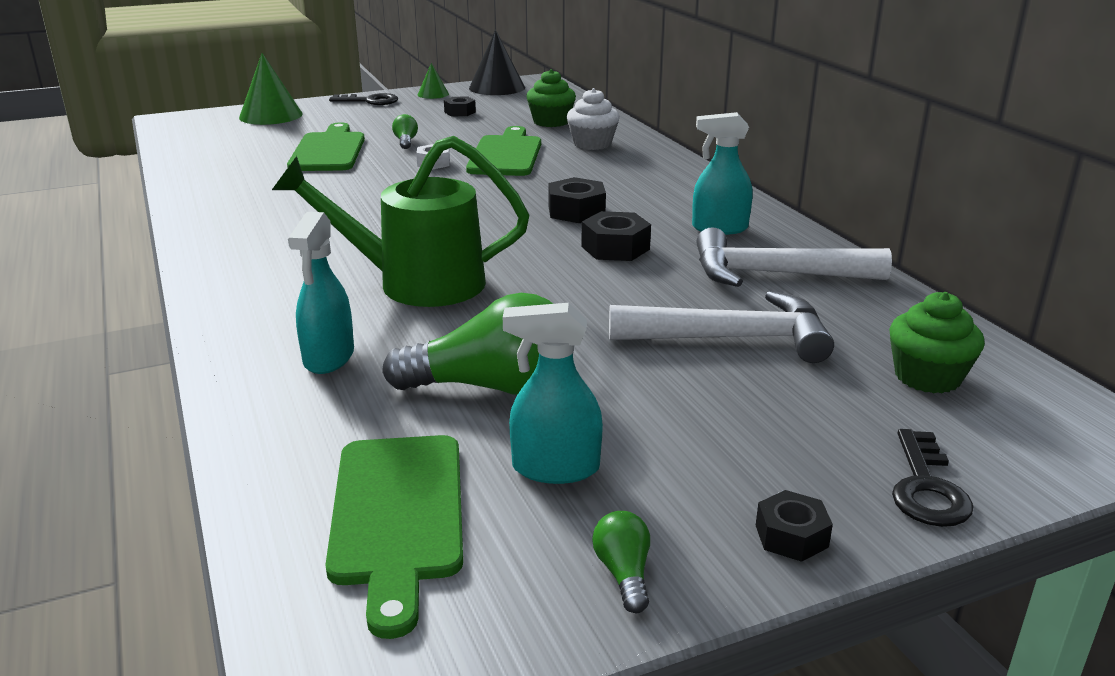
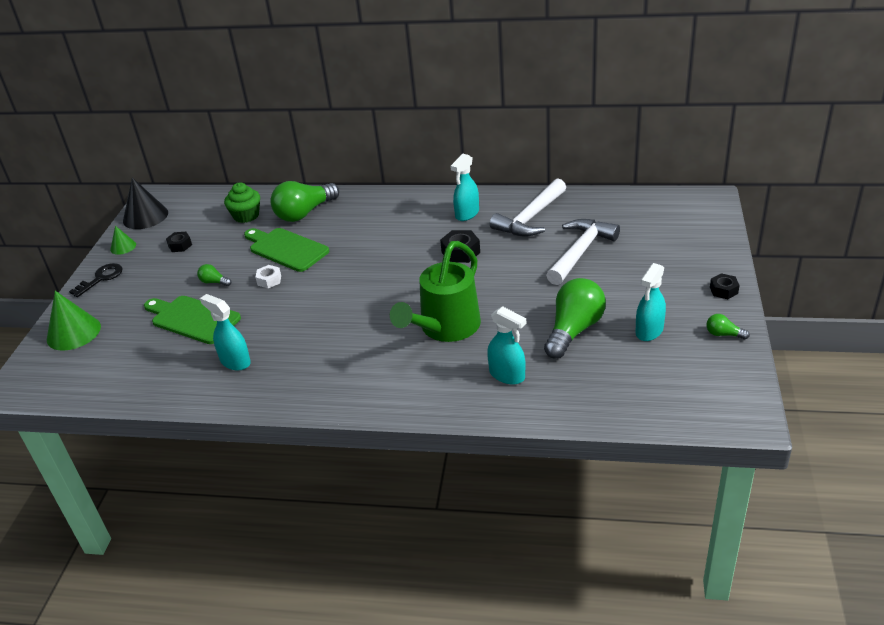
camera: 55 degrees left, 10 degrees up
green cutting board [325,435,463,639] -> none
black nut [548,177,606,223] -> none
white cupcake [567,88,620,150] -> green light bulb [270,181,339,222]
green cupcake [889,292,985,393] -> none
black key [892,429,973,527] -> none
none -> turquoise spray bottle [200,294,251,370]

